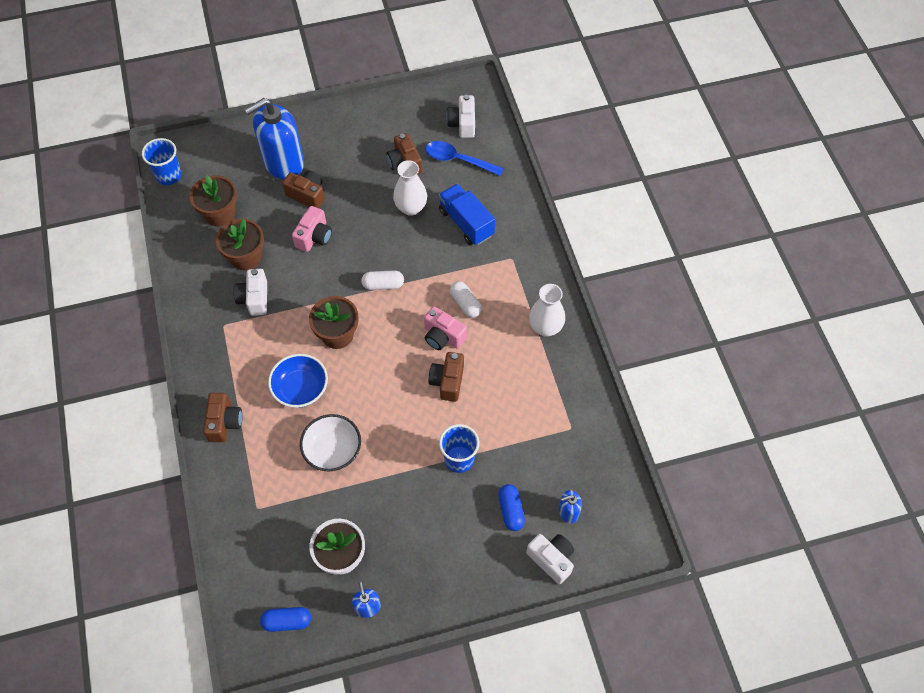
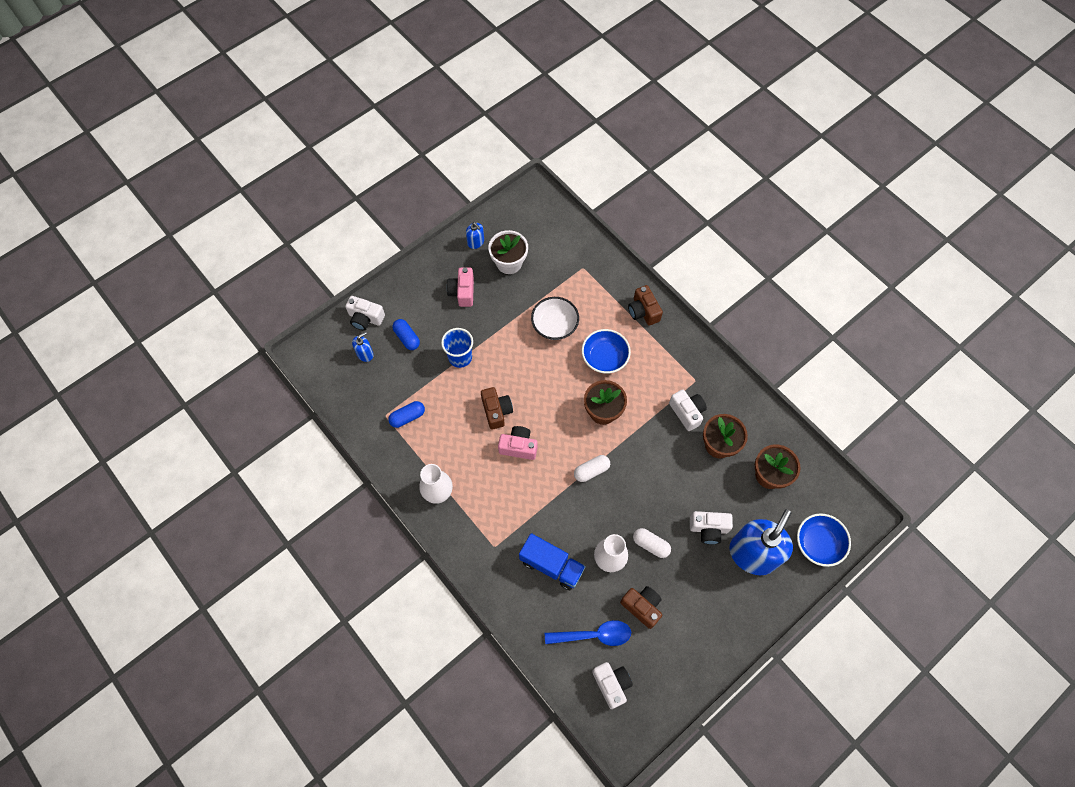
camera: 155 degrees right, 5 degrees up
blue cup [142,138,182,185] -> none
blue capsule [260,607,311,632] -> blue capsule moved to [388,401,425,428]
brown camera [282,170,325,208] -> white camera [690,511,733,544]
pink camera [292,206,332,252] -> pink camera moved to [447,268,474,307]
white capsule [450,281,482,318] -> white capsule moved to [633,528,671,558]
none -> blue bowl [797,513,851,567]

